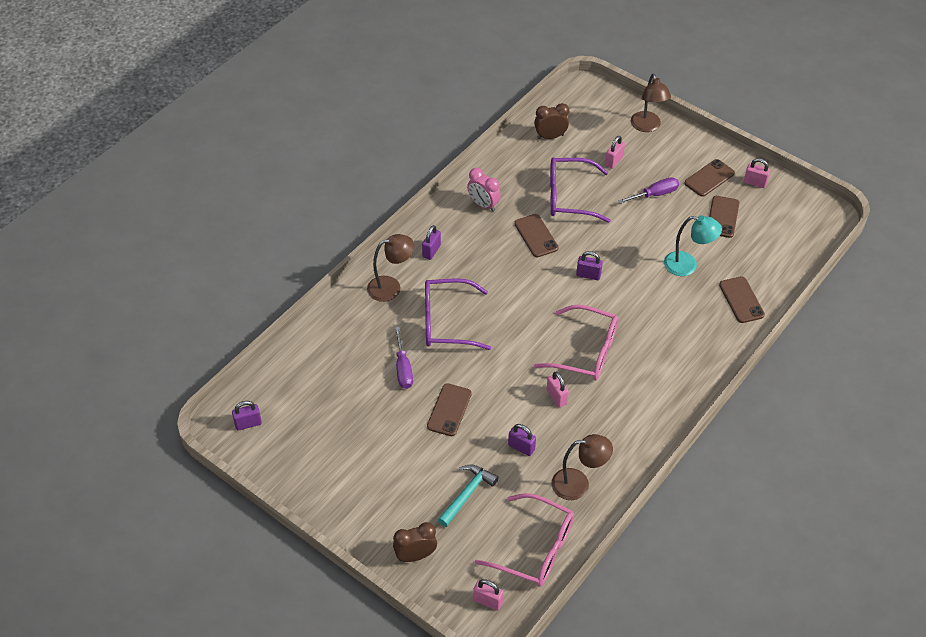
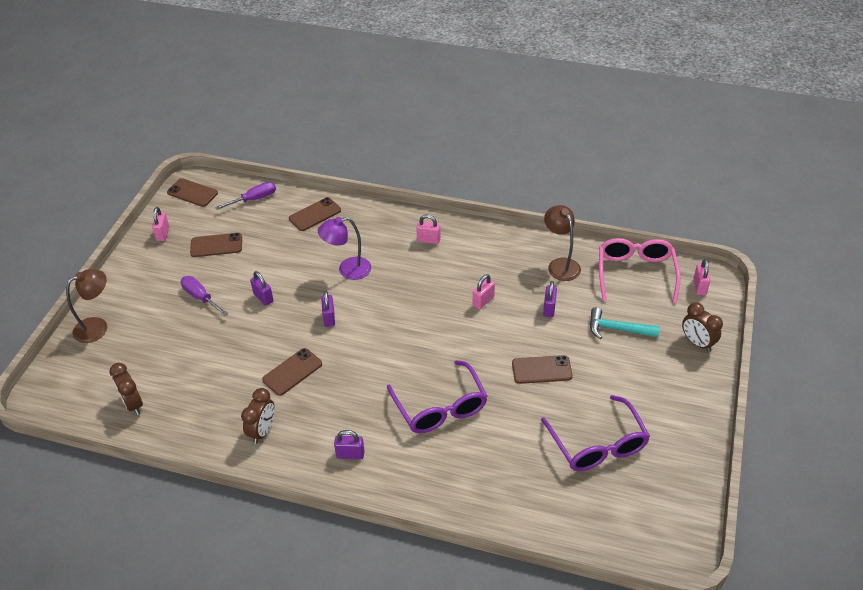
camera: 110 degrees left, 5 degrees down
purple padlock [232,401,262,431] -> purple padlock moved to [250,271,274,306]
brown lamp [367,234,414,302] -> none
purple screwdriver [395,327,413,389] -> purple screwdriver moved to [215,182,276,210]
pink clock [467,168,501,212] -> brown clock [241,388,275,444]
pink glasses [534,305,619,380] -> none
purple glasses [550,157,611,223] -> purple glasses moved to [541,395,650,471]
pink padlock [605,136,625,169] -> pink padlock moved to [416,215,441,244]
turquoise lamp [664,215,722,276] -> none
brown phone [684,159,735,197] -> brown phone moved to [167,178,218,207]
none -> purple lamp [318,217,371,280]

